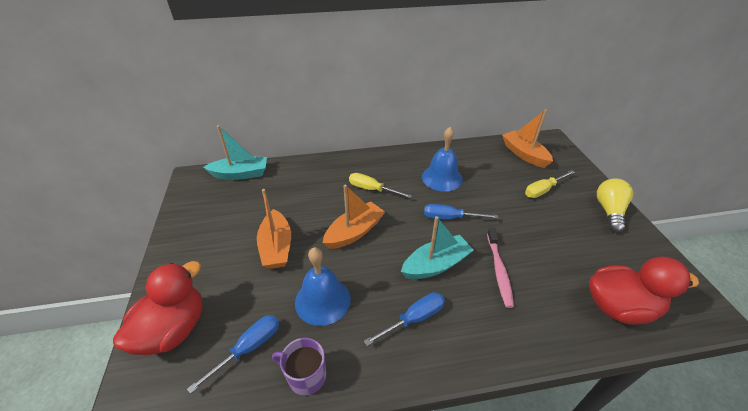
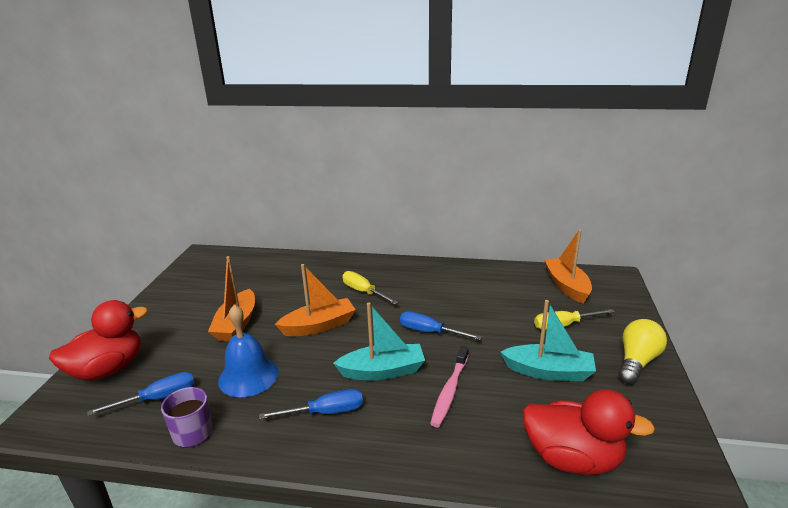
camera: 20 degrees right, 15 degrees down
turquoise boat [204,125,267,180] -> turquoise boat moved to [500,300,596,381]
blue bell [422,127,463,192] -> none

